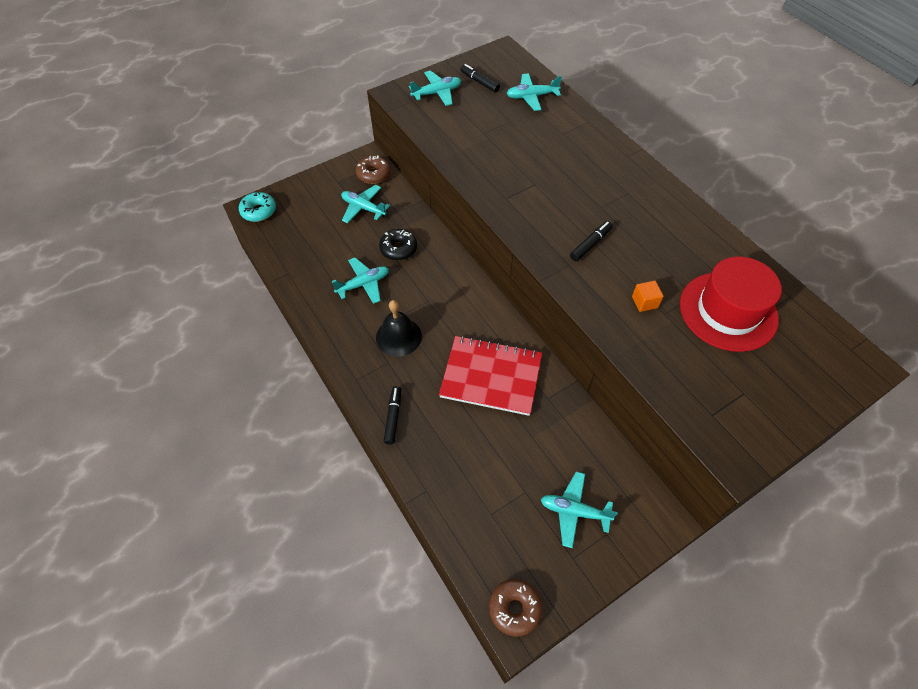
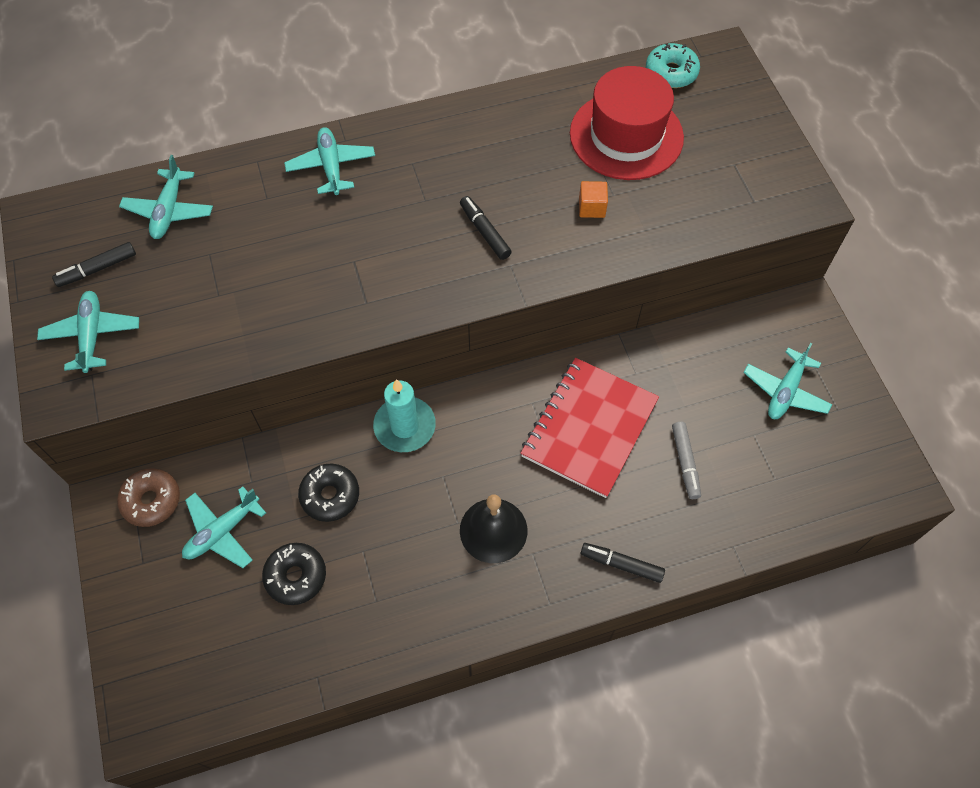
camera: 75 degrees left, 5 degrees up
turquoise donut [239,192,276,222] -> turquoise donut moved to [646,43,700,88]
turquoise plane [332,258,389,304] -> turquoise plane moved to [284,127,375,195]
brown donut [489,579,542,637] -> none
none -> black donut [262,543,326,605]
none -> turquoise candle [373,379,436,452]
none -> grey marker [672,422,701,499]

